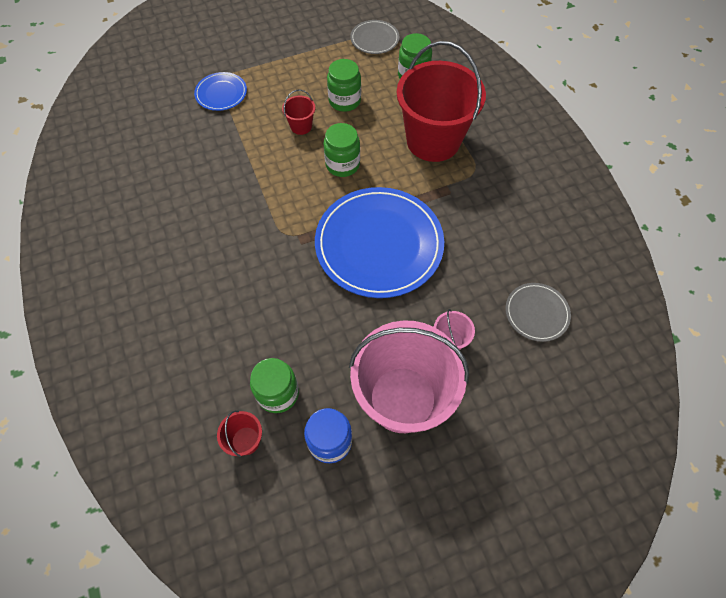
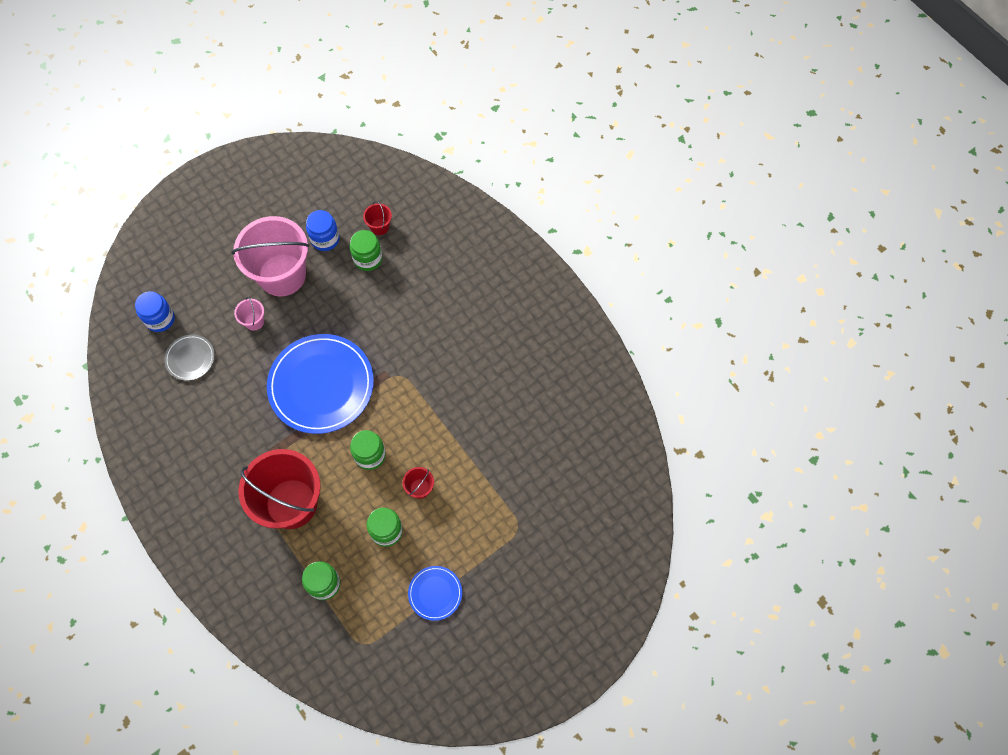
camera: 165 degrees right, 5 degrees up
blue plate [194,72,247,111] -> blue plate moved to [408,566,462,621]
grey plate [350,20,399,54] -> none
none -> blue jar [135,291,175,332]

